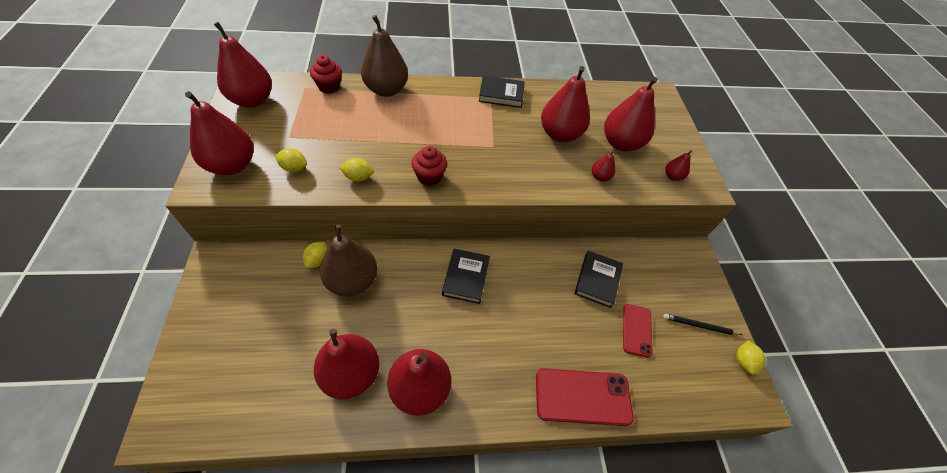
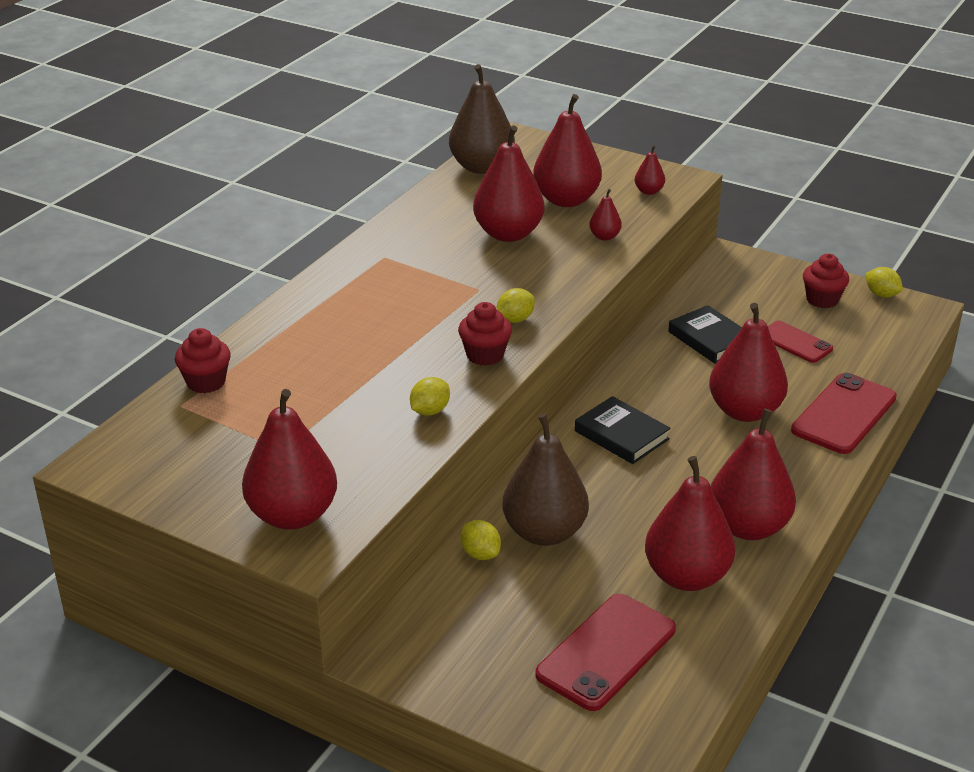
camera: 50 degrees left, 20 degrees down
red pear [214,22,272,108] -> red pear moved to [709,303,788,422]
yellow lemon [275,148,307,172] -> yellow lemon moved to [497,288,535,323]
brown pear [361,15,408,97] -> brown pear moved to [449,64,515,174]
black book [479,75,525,108] -> none
black pencil [664,314,743,335] -> red cupcake [803,254,849,308]
none -> red phone [535,594,676,711]

